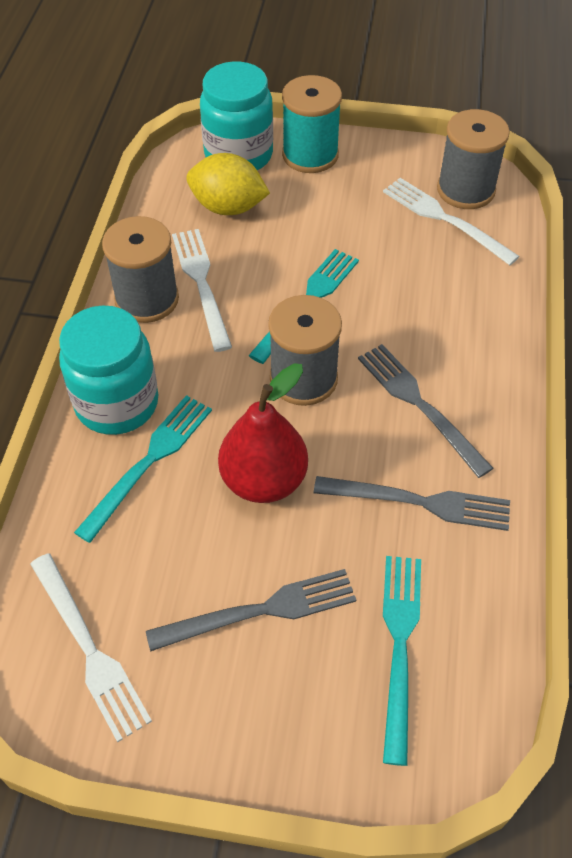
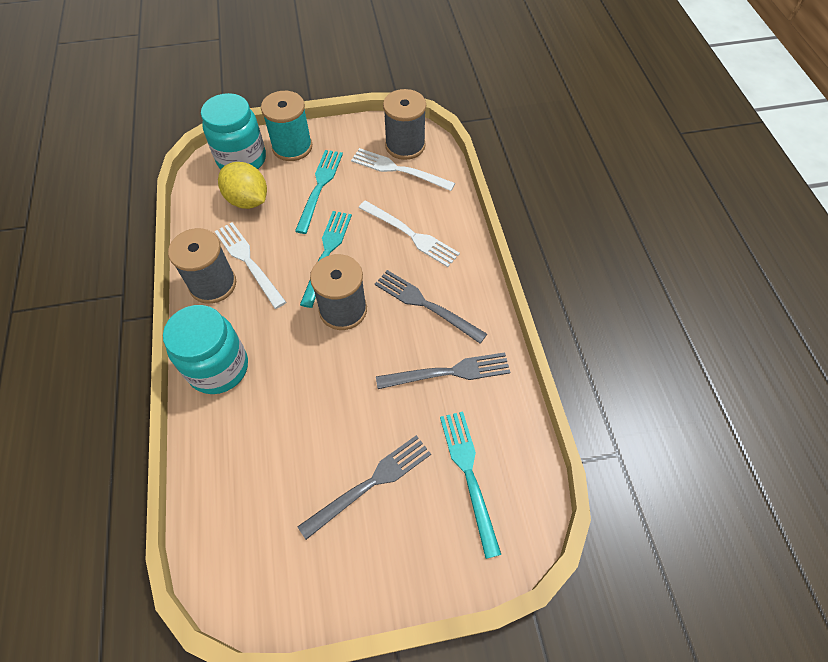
camera: 20 degrees left, 5 degrees up
white fork [30,553,152,742] -> white fork moved to [358,201,460,267]
turquoise fork [74,395,212,543] -> turquoise fork moved to [295,150,343,234]
yellow lemon [186,153,270,215] -> yellow lemon turned 45 degrees clockwise [218,162,267,209]
red pear [218,363,308,503] -> none

